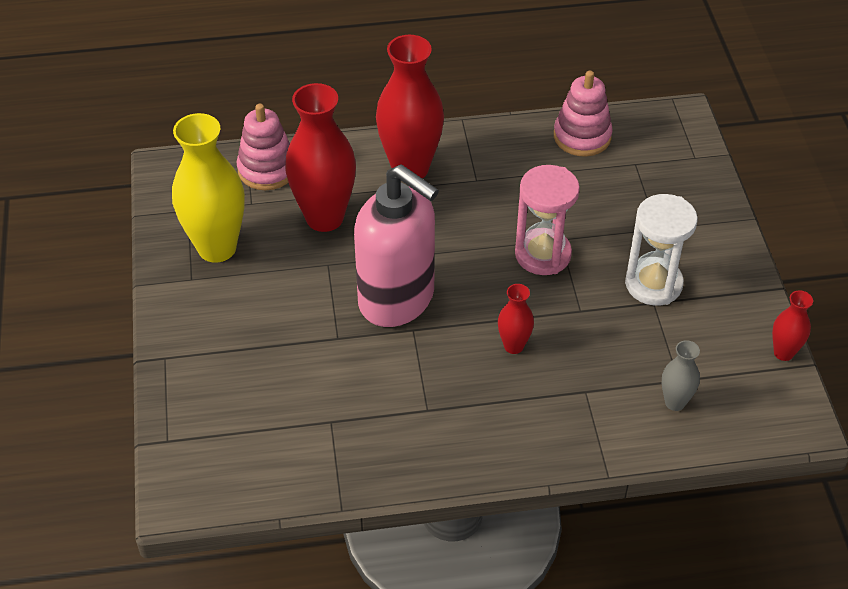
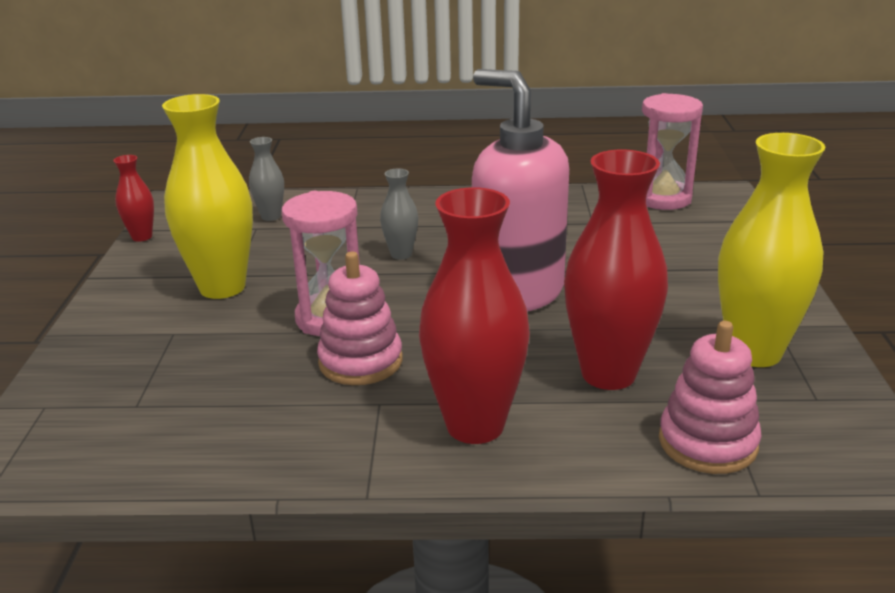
camera: 170 degrees left, 20 degrees down
red vase [498,284,534,354] -> grey vase [380,168,418,260]
pink stacking toy [554,71,613,157] -> pink stacking toy moved to [317,251,403,385]
white hourglass [625,194,698,306] -> yellow vase [162,94,253,299]
none -> pink hourglass [642,93,703,210]

